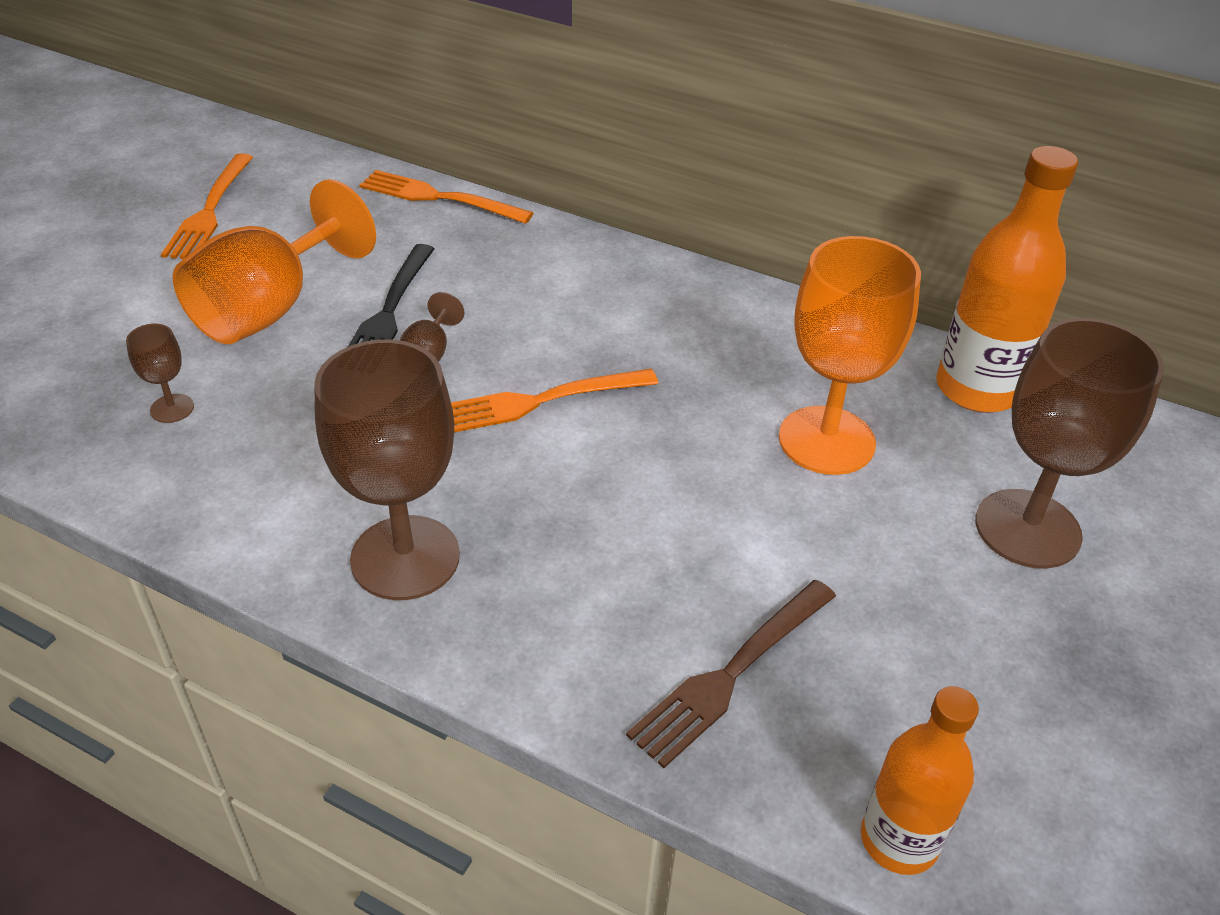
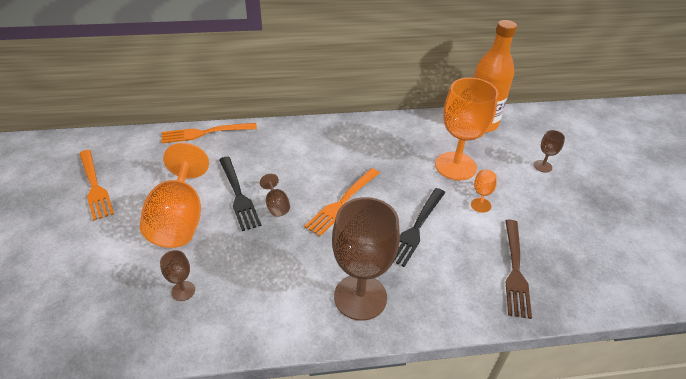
camera: 35 degrees left, 0 degrees up
orange bottle [861,686,979,875] -> none
brown goblet [975,318,1164,569] -> brown goblet [534,130,565,172], size x0.44
none -> black fork [394,188,445,267]
none -> orange goblet [471,170,497,213]

